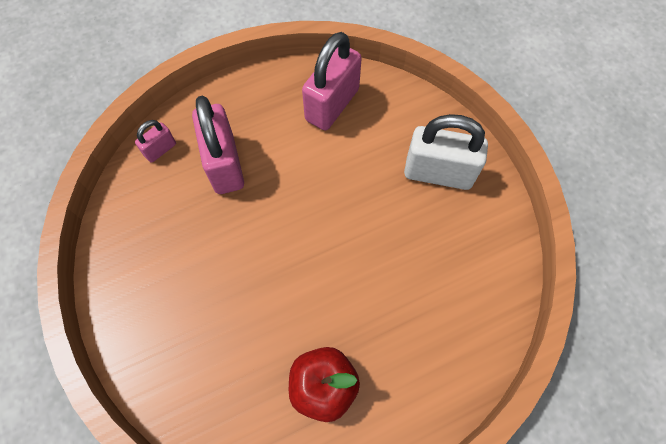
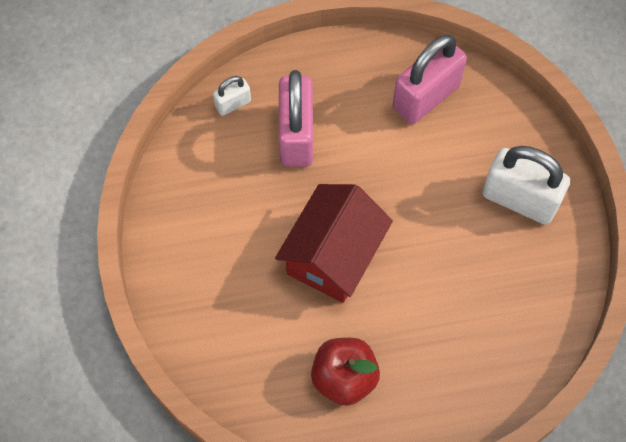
camera: 15 degrees right, 0 degrees up
pink padlock [135,120,176,163] -> white padlock [213,76,251,116]
none -> red house [275,184,393,303]

